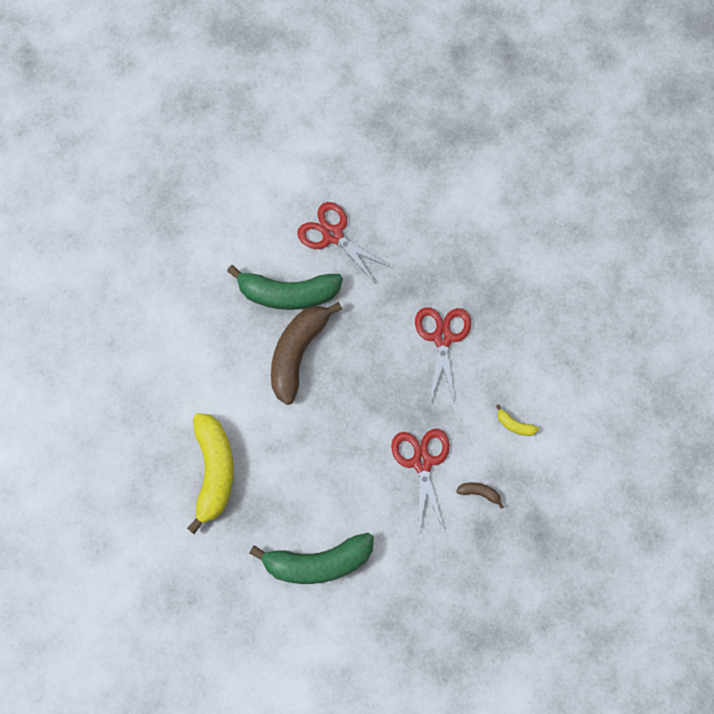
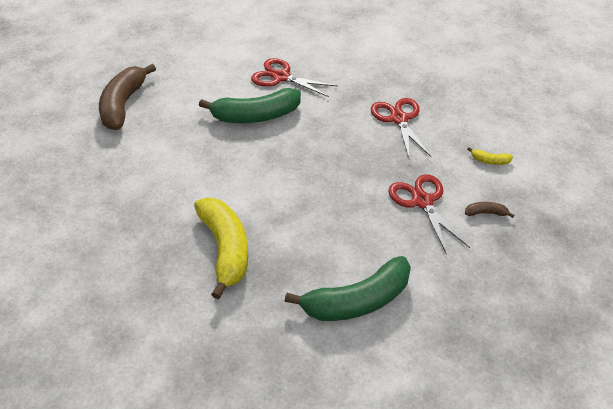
camera: 15 degrees left, 25 degrees down
brown banana [271,302,342,405] -> brown banana moved to [99,64,156,130]

